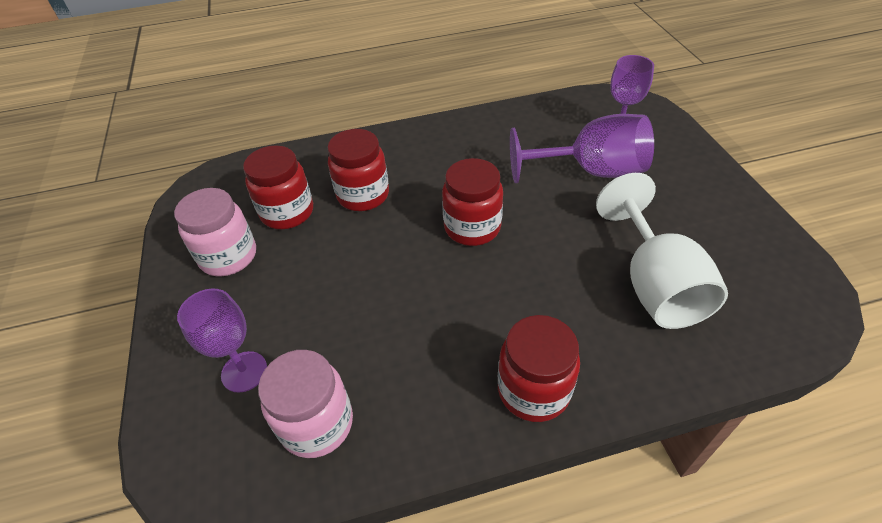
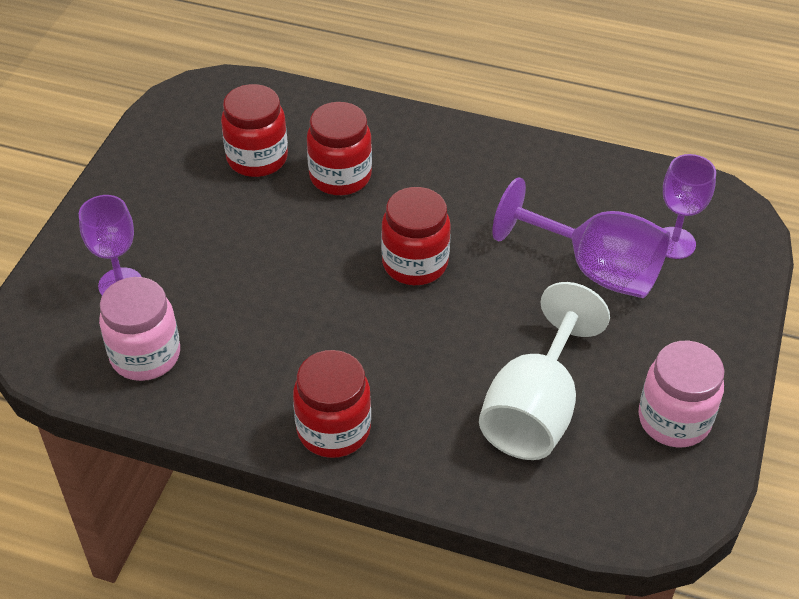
camera: 30 degrees right, 0 degrees up
pink jar [174,188,256,276] -> pink jar moved to [638,341,725,448]

